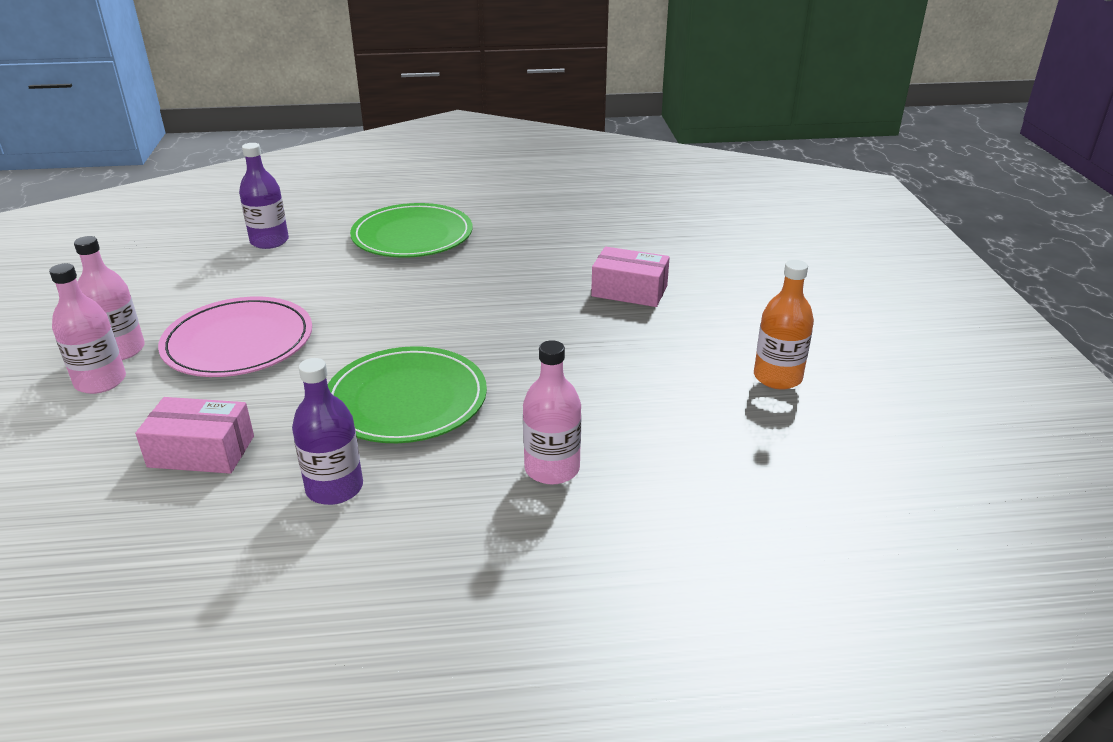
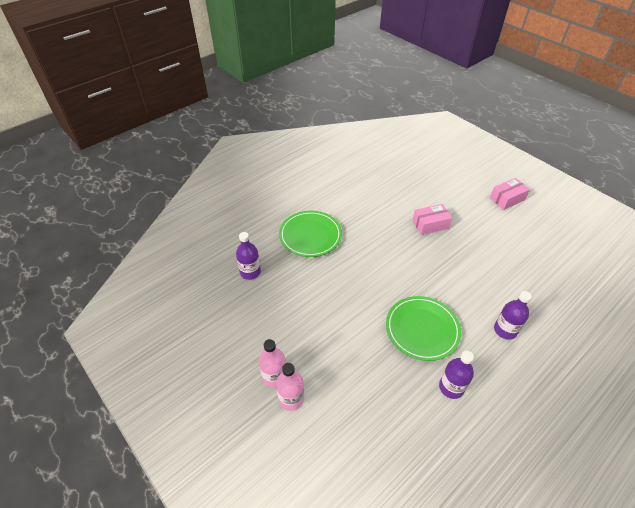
camera: 35 degrees left, 15 degrees up
pink box [135,397,254,474] -> pink box moved to [490,178,530,210]
pink plate [158,297,312,377] -> none
pink bottle [523,340,581,485] -> purple bottle [494,291,532,340]
orange bottle [754,260,814,390] -> none

